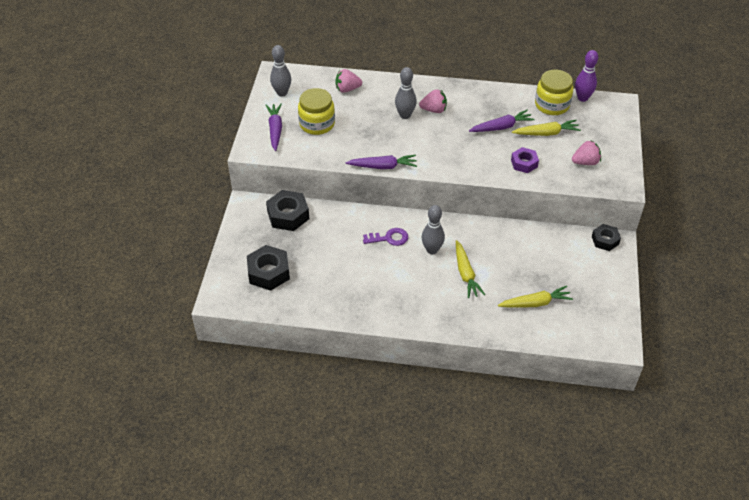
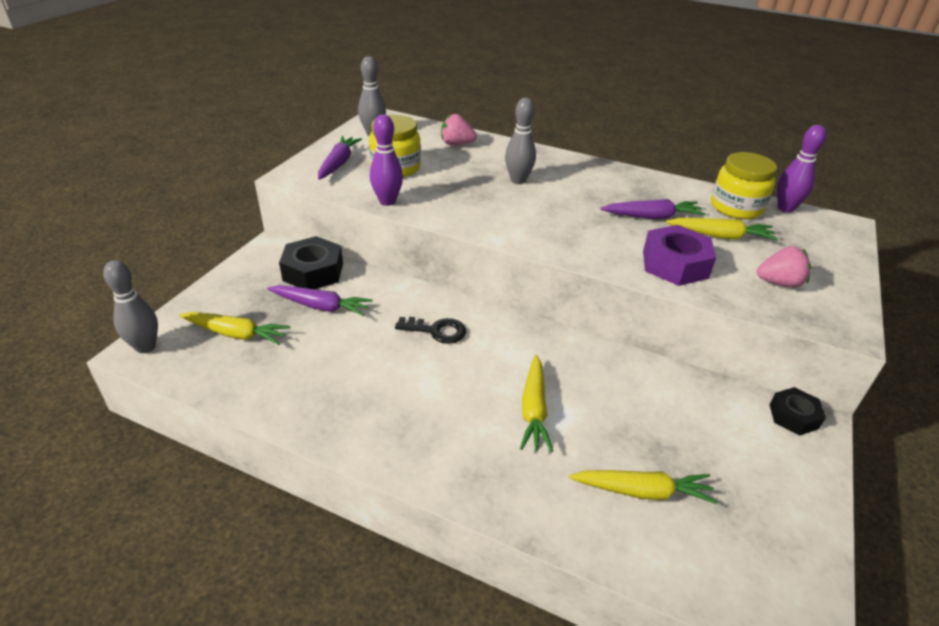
camera: 15 degrees right, 10 degrees down
black nut [247,245,290,291] -> yellow carrot [179,312,291,345]
purple carrot [346,155,417,169] -> purple carrot moved to [267,285,373,316]
purple key [363,228,408,246] -> black key [395,317,466,344]
pink strawberry [419,89,447,113] -> none
grey bowling pin [422,205,445,254] -> grey bowling pin moved to [103,260,158,353]
purple nut [511,147,539,173] -> purple nut [643,225,716,286], size x1.60
none -> purple bowling pin [370,114,403,206]

